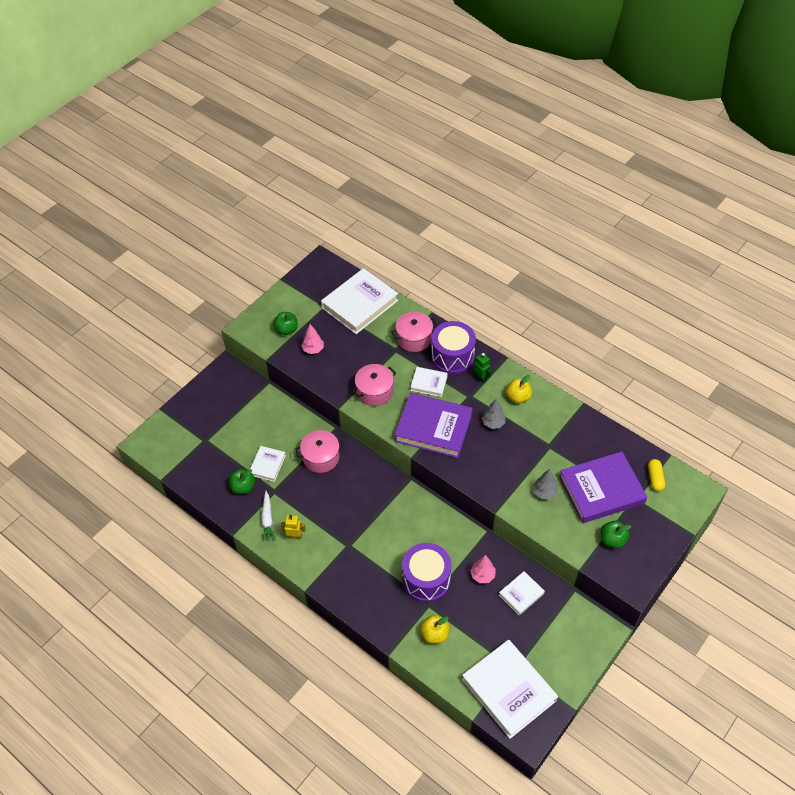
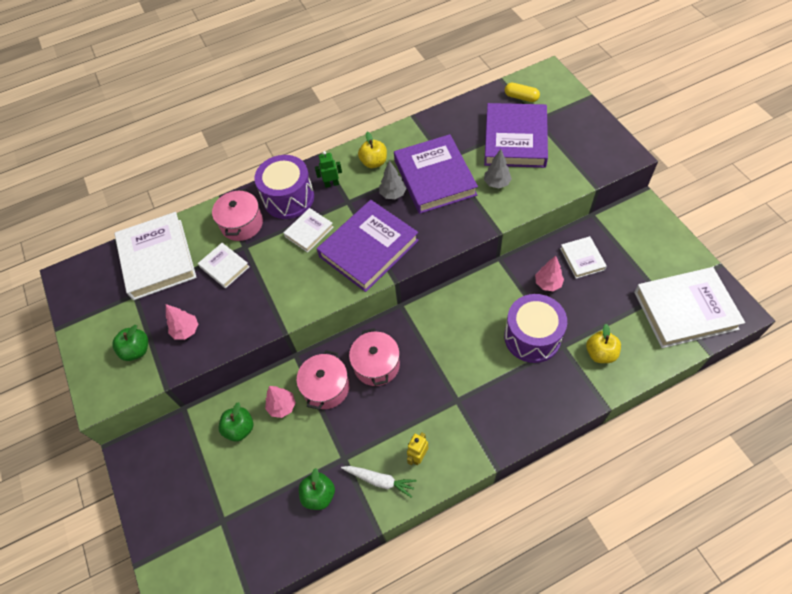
camera: 60 degrees left, 5 degrees up
white book [250,446,286,482] -> white book moved to [198,243,250,288]
pink pot [352,364,396,406] -> pink pot moved to [349,328,400,386]
green apple [601,521,632,549] -> green apple moved to [218,402,253,442]
none -> pink tree [265,386,296,418]
none -> purple book [394,134,478,214]

